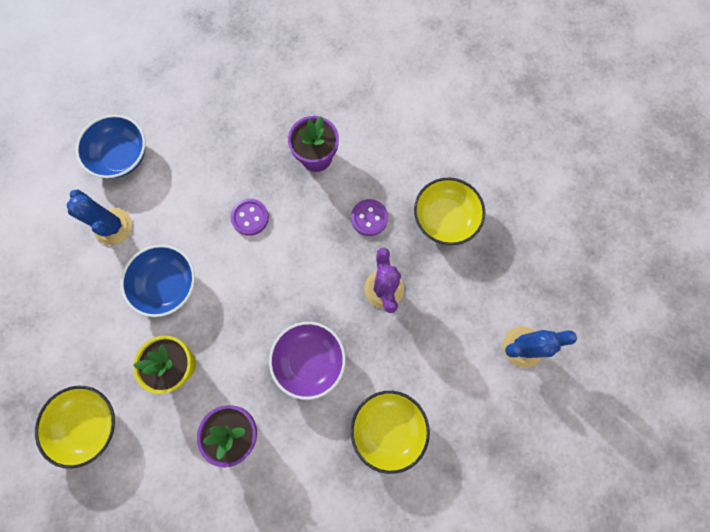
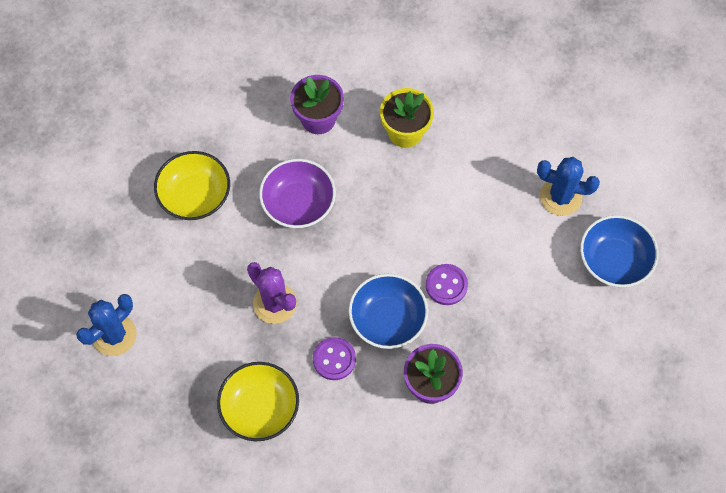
camera: 145 degrees right, 10 degrees down
yellow bowl [35,386,115,469] -> none
blue bowl [121,245,195,317] -> blue bowl moved to [349,274,428,349]

